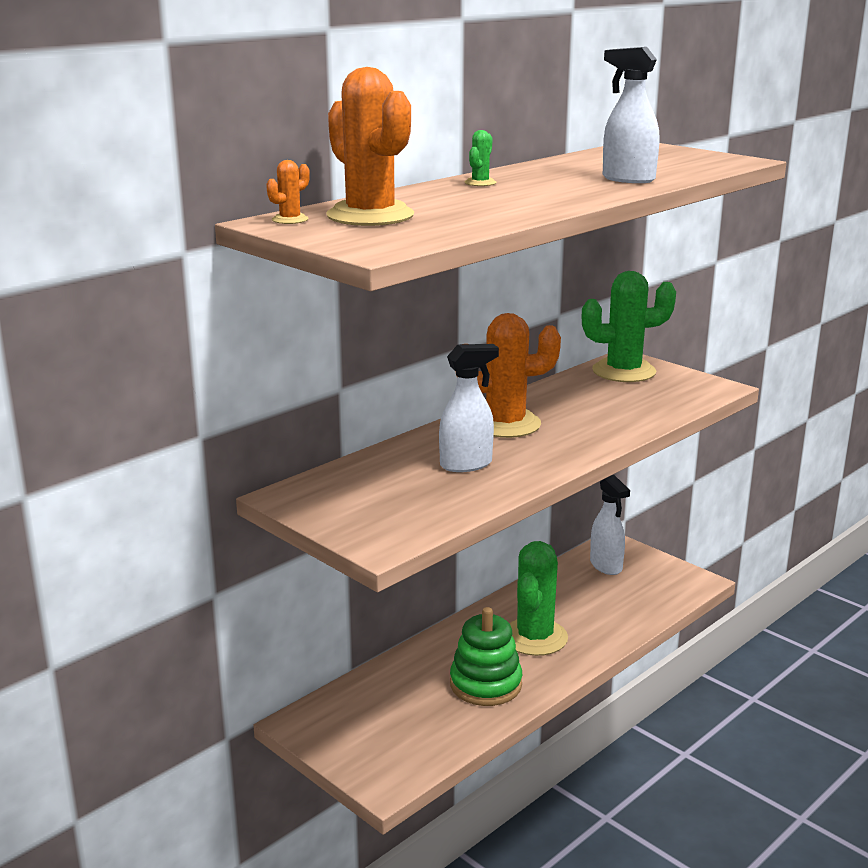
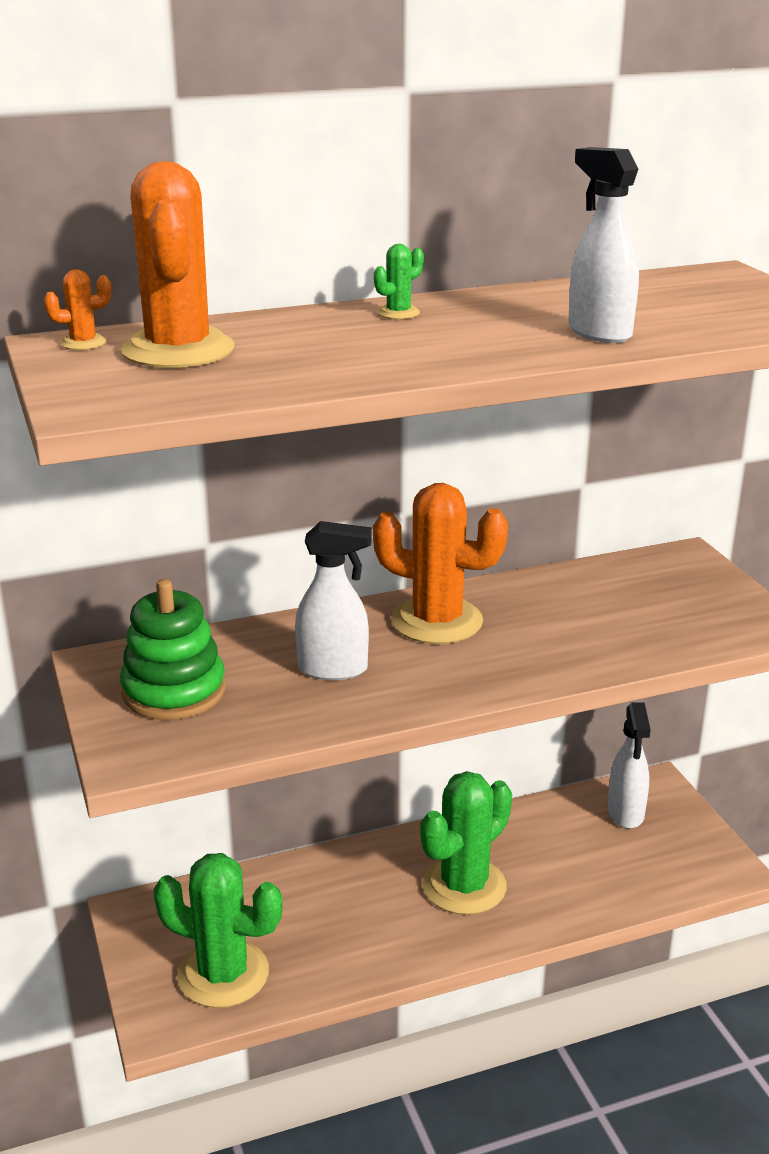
camera: 25 degrees right, 5 degrees up
green stacking toy [450,607,522,706] -> green stacking toy moved to [120,579,225,720]
green cactus [582,271,676,382] -> green cactus moved to [153,853,283,1008]

